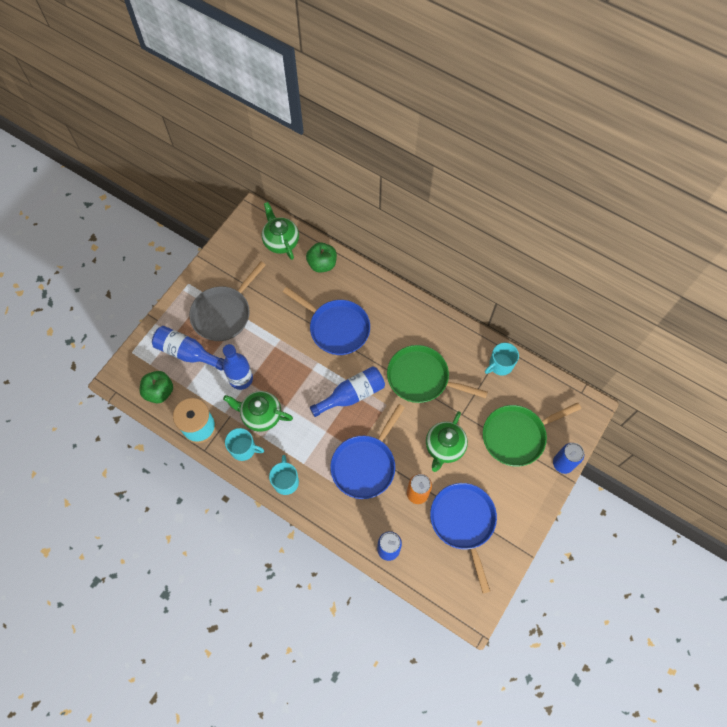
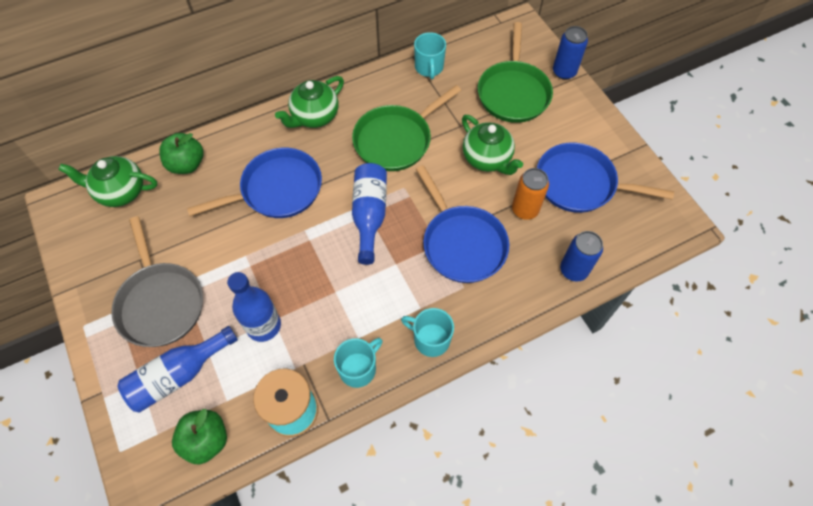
camera: 60 degrees left, 5 degrees down
green teapot [223,391,293,432] -> green teapot moved to [275,76,344,128]

